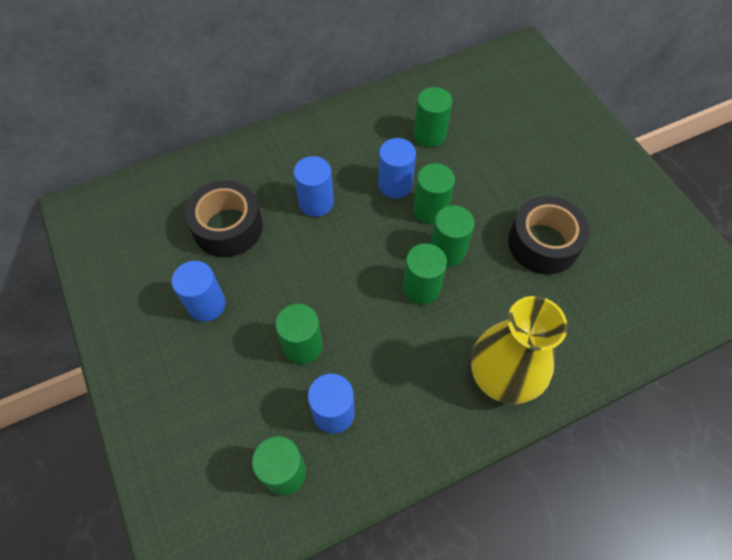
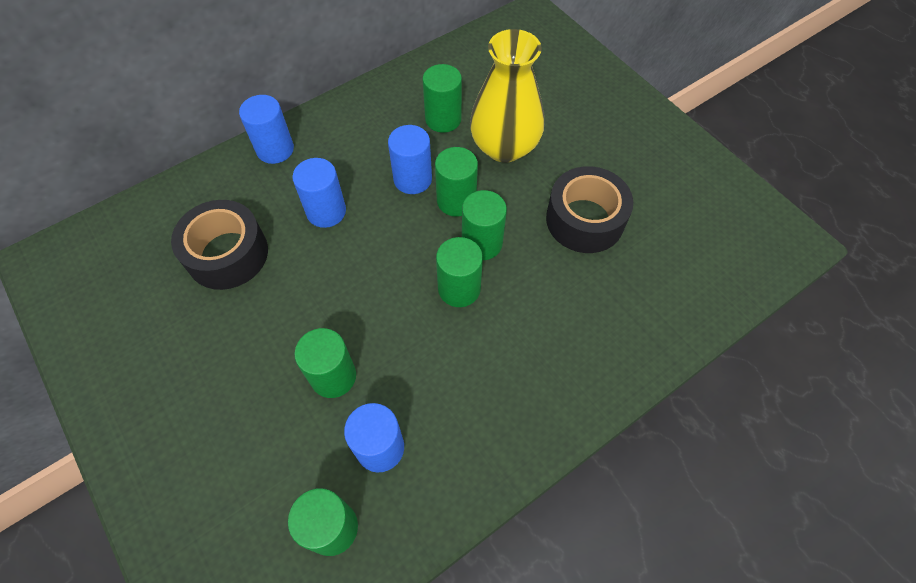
camera: 10 degrees left, 0 degrees up
blue cylinder [172,261,226,322] -> blue cylinder moved to [239,95,294,164]
yellow vase [471,296,568,404] -> yellow vase moved to [470,29,544,163]

